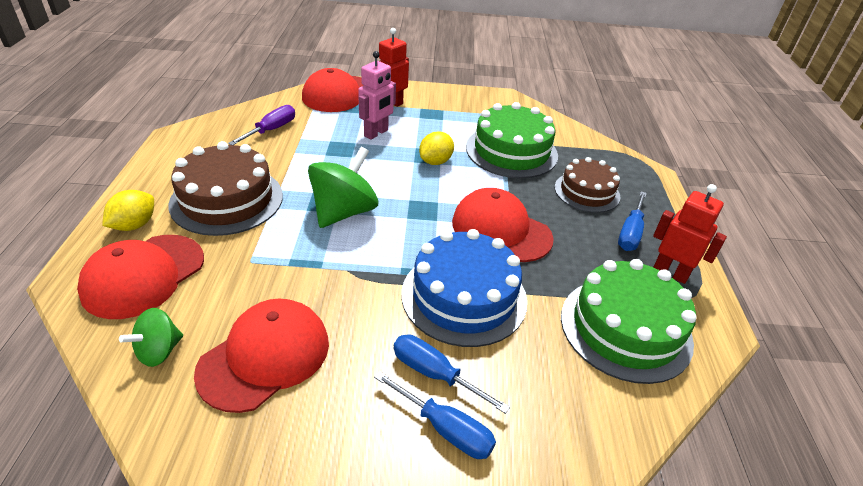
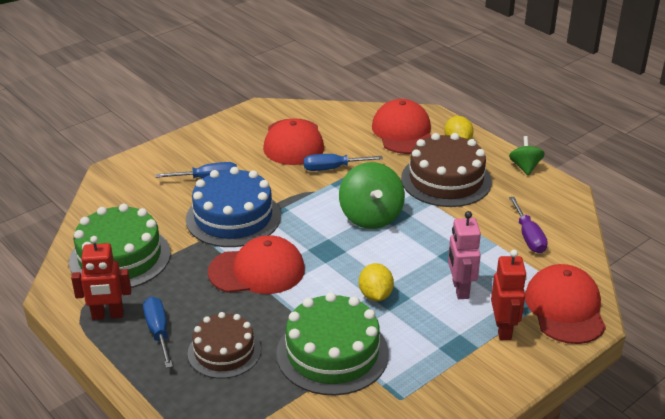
camera: 140 degrees right, 5 degrees down
green spinning top [119,308,183,367] -> green spinning top moved to [509,136,545,175]
blue screwdriver [374,371,496,459] -> blue screwdriver moved to [304,154,383,171]

